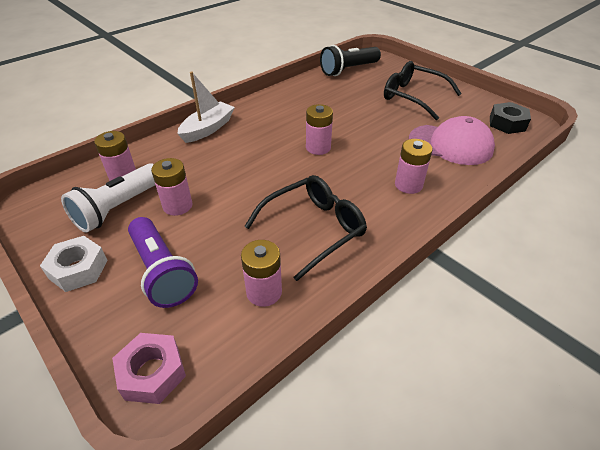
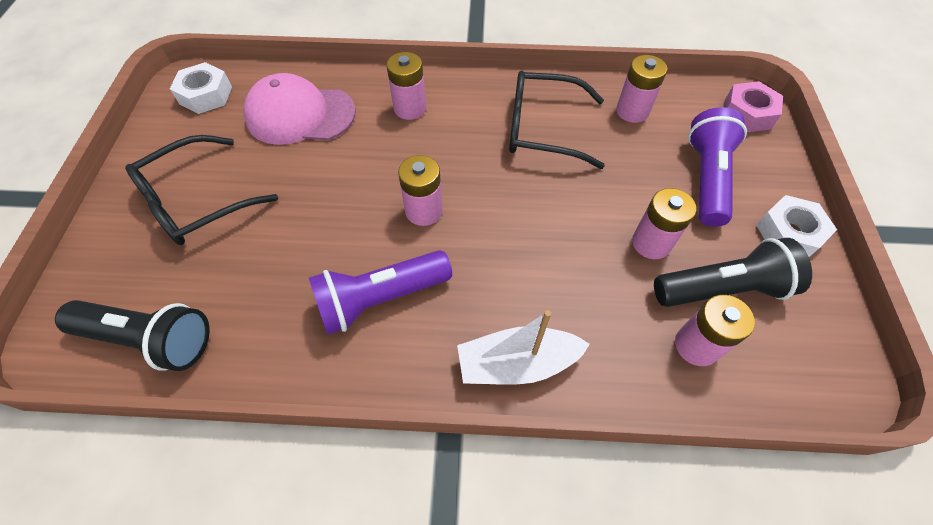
camera: 135 degrees left, 15 degrees up
white flashlight [61,163,155,232] -> black flashlight [654,238,812,307]
black glasses [384,61,462,120] -> black glasses turned 60 degrees clockwise [125,135,278,245]
pink cap [409,116,495,165] -> pink cap turned 60 degrees counterclockwise [244,73,356,145]
black nut [490,102,531,134] -> white nut [170,62,232,114]
none -> purple flashlight [309,250,452,335]

